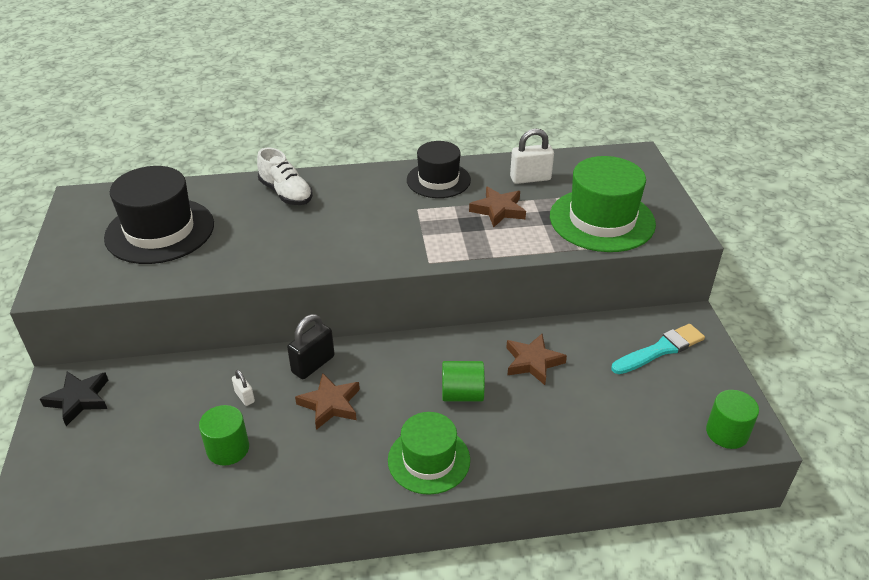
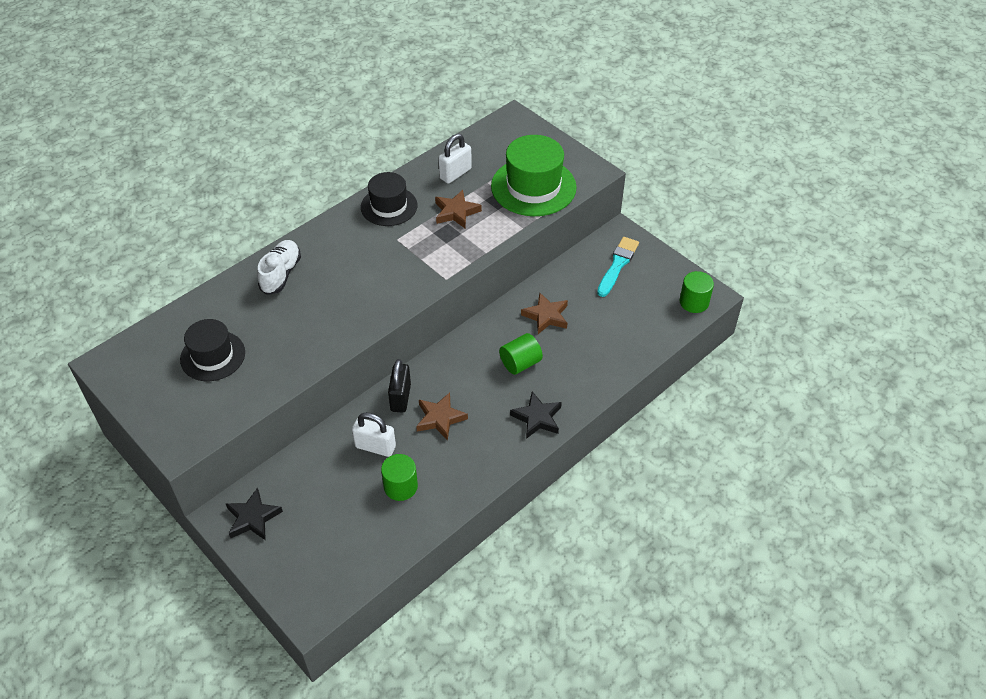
camera: 35 degrees left, 10 degrees up
black hat [104,166,214,264] -> black hat [180,319,245,381], size x0.65
white padlock [232,370,255,406] -> white padlock [352,412,396,457], size x1.84
white shoe [257,148,313,205] -> white shoe turned 90 degrees counterclockwise [257,240,301,295]
green hat [388,412,470,495] -> black star [510,391,562,439]

